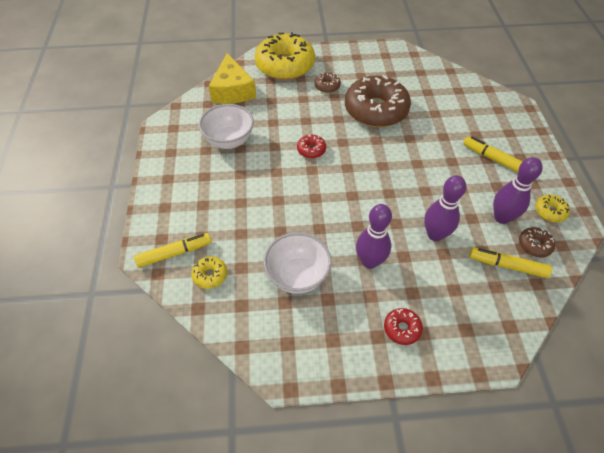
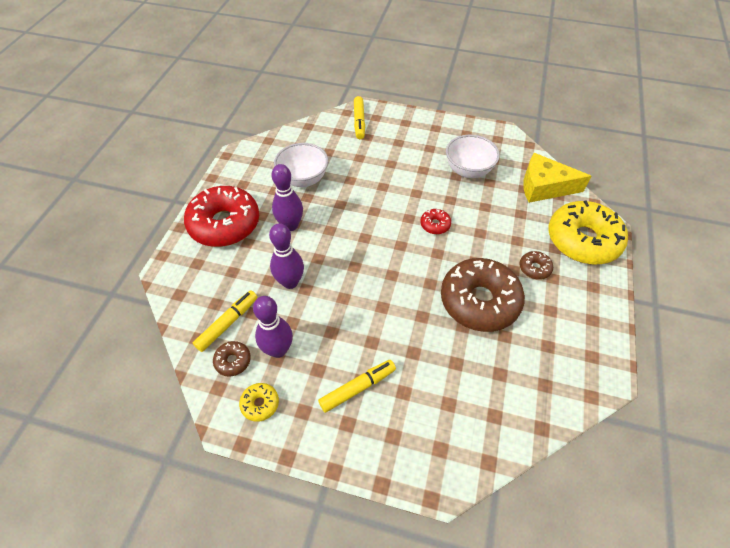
camera: 110 degrees right, 0 degrees up
yellow donut [191,256,227,289] -> none
red donut [384,308,423,345] -> red donut [184,186,259,247], size x2.37

